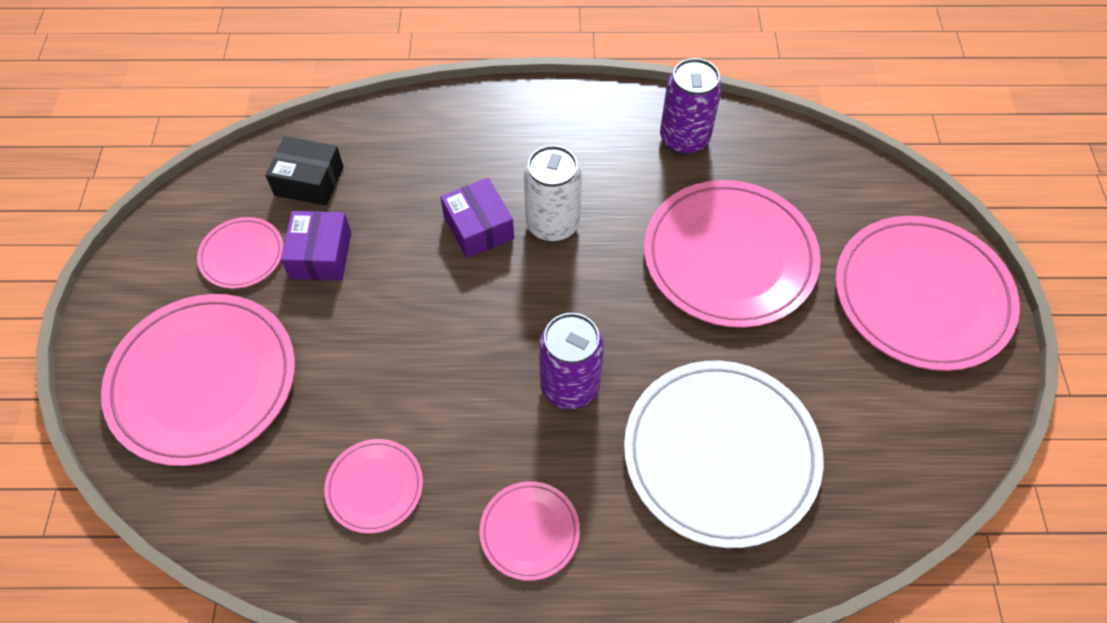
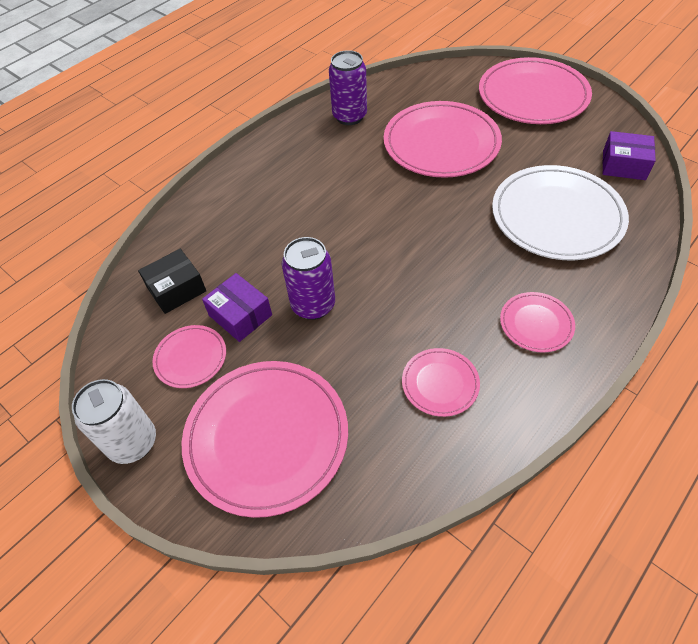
camera: 45 degrees left, 5 degrees down
purple box [440,178,514,258] -> purple box moved to [603,131,656,180]
white can [524,145,582,242] -> white can moved to [72,379,156,464]
purple can [539,313,604,409] -> purple can moved to [282,237,335,320]

